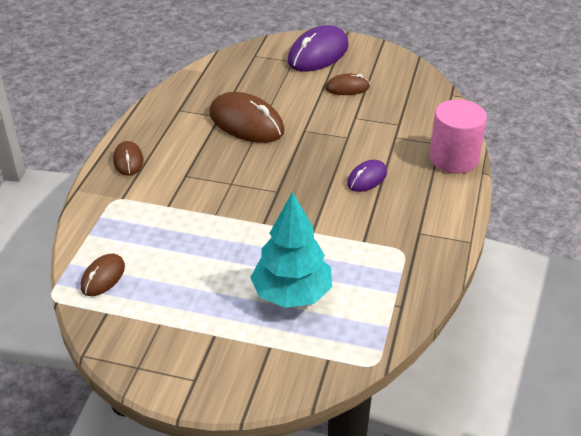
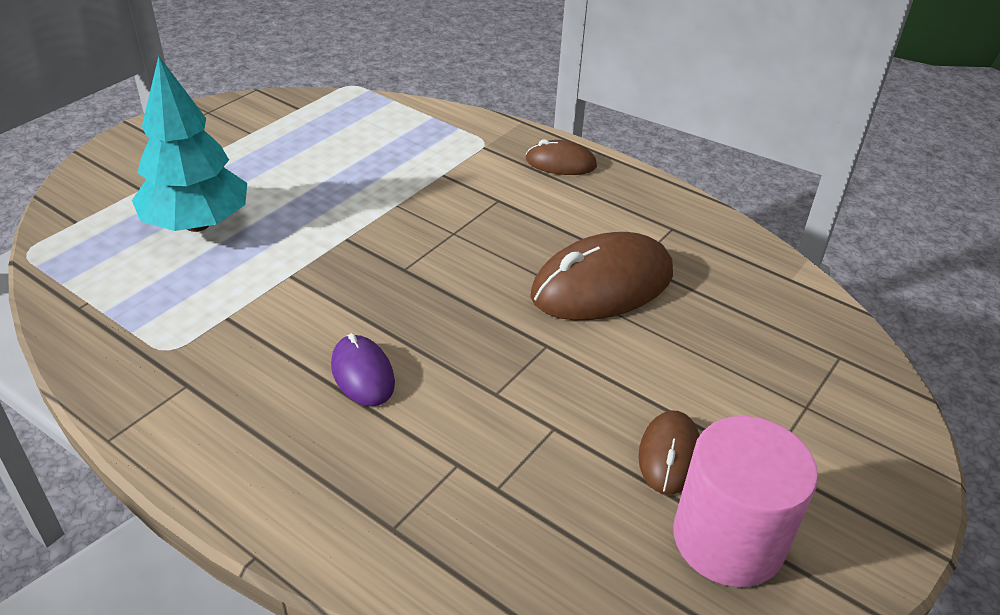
camera: 110 degrees right, 0 degrees up
brown mouse [81,253,125,296] -> none
purple mouse [288,25,349,72] -> none
pink cylinder [429,100,487,173] -> pink cylinder moved to [673,416,818,587]

